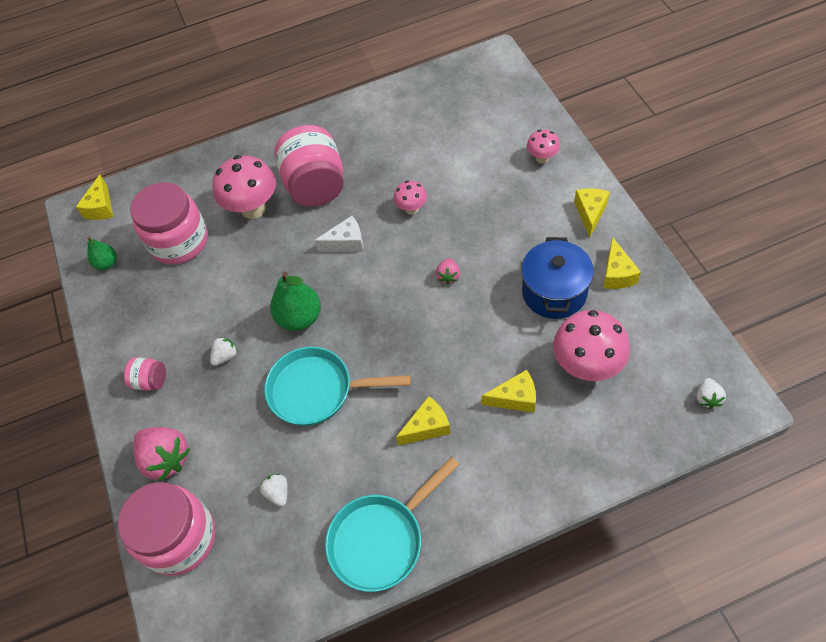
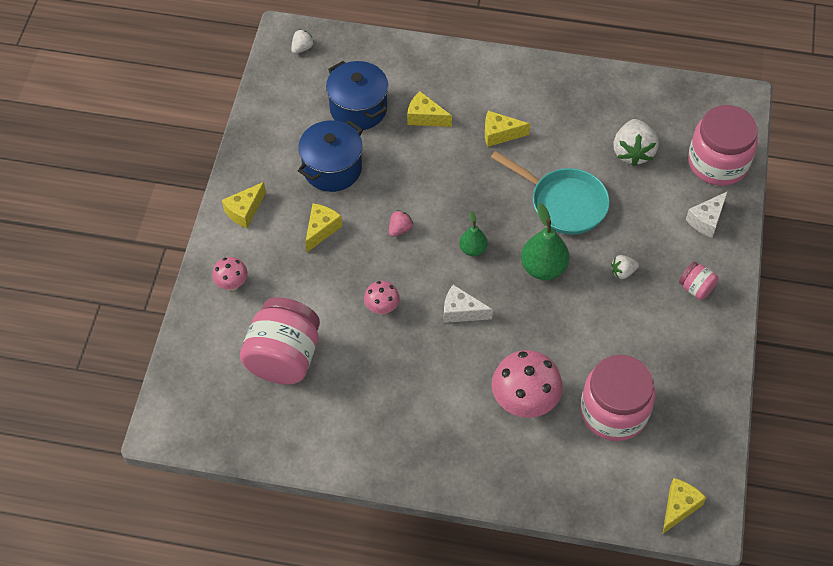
camera: 155 degrees left, 0 degrees up
green pear [87,237,116,270] -> green pear moved to [459,211,488,256]
pink strawberry [133,427,190,481] -> white cheese [686,191,728,238]
white strawberry [260,474,288,507] -> white strawberry [613,119,659,166], size x1.94
pink jar [274,125,344,207] -> pink jar moved to [240,297,320,385]
turquoise pan [325,457,460,592] -> none
pink mushroom [553,310,630,381] -> blue pot [326,61,388,130]
yellow cheese [603,237,641,289] -> yellow cheese moved to [305,203,342,252]

